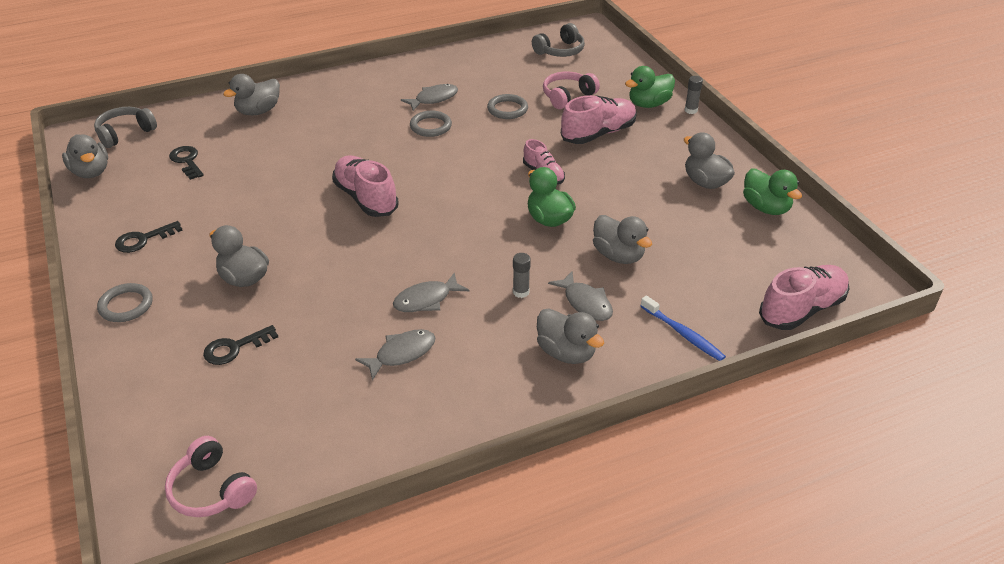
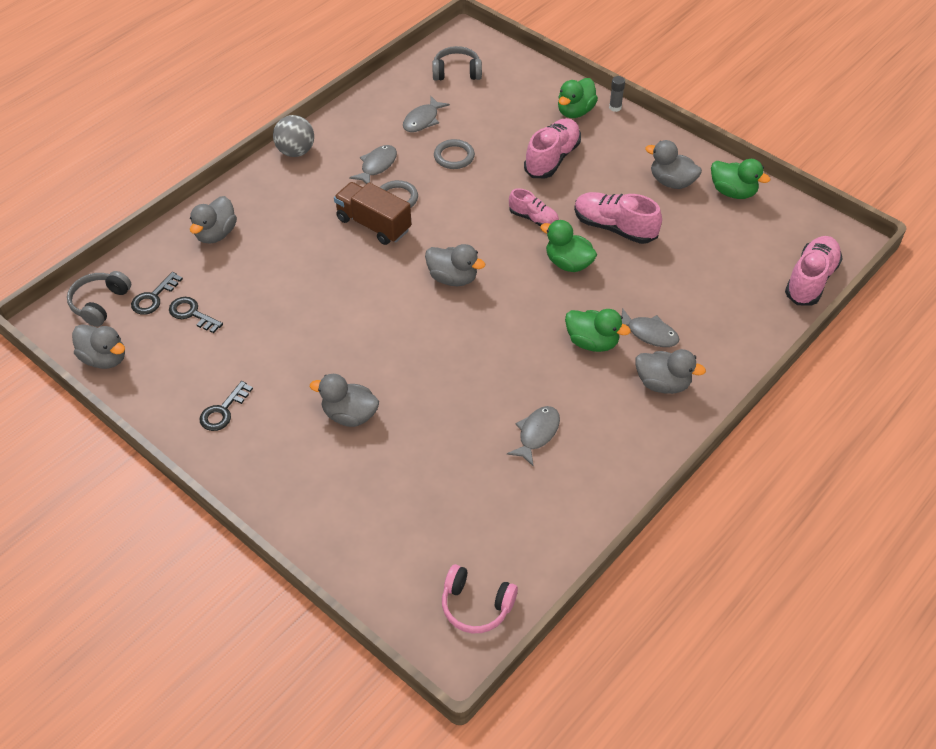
camera: 25 degrees left, 10 degrees up
grey ring [97,283,153,322] -> none
black key [203,325,278,365] -> black key moved to [131,272,183,315]
pink shoe [332,156,399,217] -> pink shoe moved to [574,192,662,244]
grey fish [393,272,469,312] -> grey fish moved to [403,96,450,132]
grey glue stick [513,253,531,298] -> green duck [565,309,631,352]
grey headphones [532,23,585,57] -> grey headphones turned 120 degrees counterclockwise [432,46,482,81]
pink headphones [543,72,600,109] -> none
grey duck [593,215,652,264] -> grey duck moved to [425,244,485,286]
blue toothbrush [641,296,726,361] -> none
none -> grey ball [273,115,314,157]
none -> brown truck [334,182,411,245]

